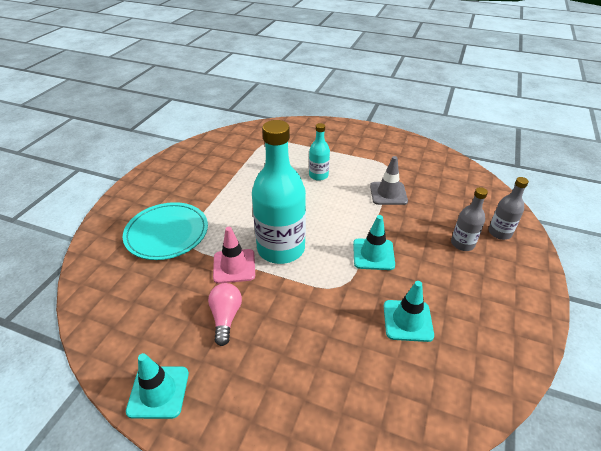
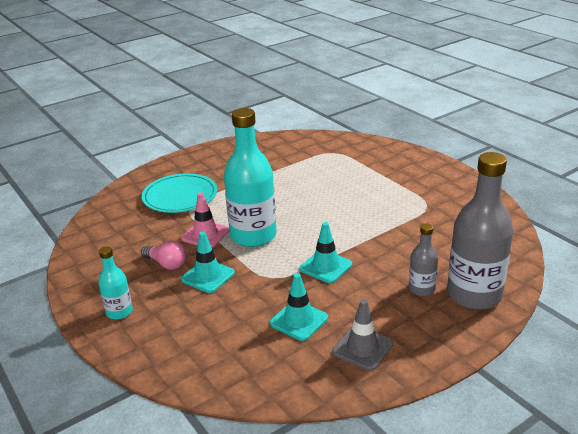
camera: 35 degrees right, 10 degrees down
turquoise traffic cone [126,353,189,419] -> turquoise traffic cone moved to [181,232,235,293]
pink light bulb [208,283,242,346] -> pink light bulb turned 90 degrees clockwise [141,240,187,270]
turquoise bottle [309,123,330,181] -> turquoise bottle moved to [98,246,133,320]
grey traffic cone [370,156,408,205] -> grey traffic cone moved to [332,299,393,371]
grey bottle [488,177,529,240] -> grey bottle [447,152,513,310], size x2.02

